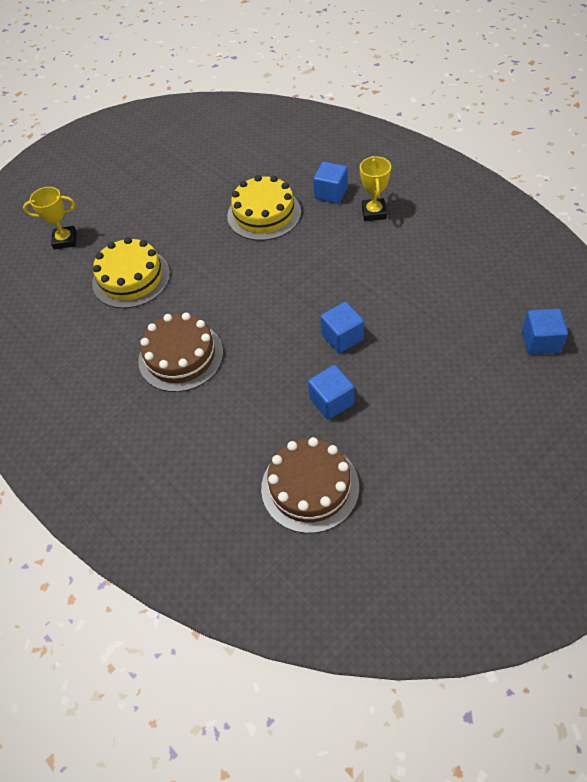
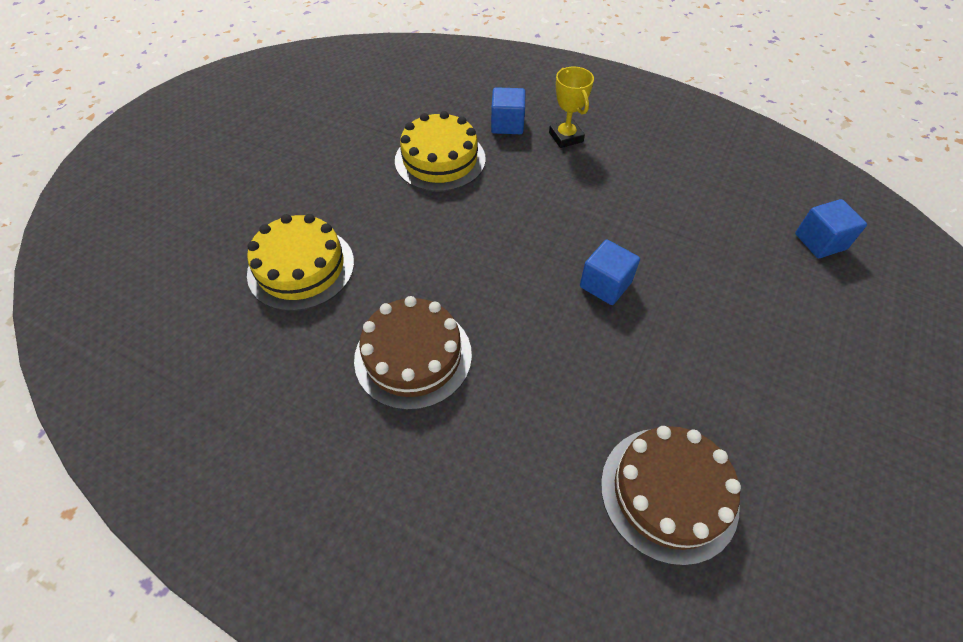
camera: 25 degrees left, 0 degrees up
yellow trophy [23,187,77,250] -> none
blue cube [308,365,354,420] -> none

